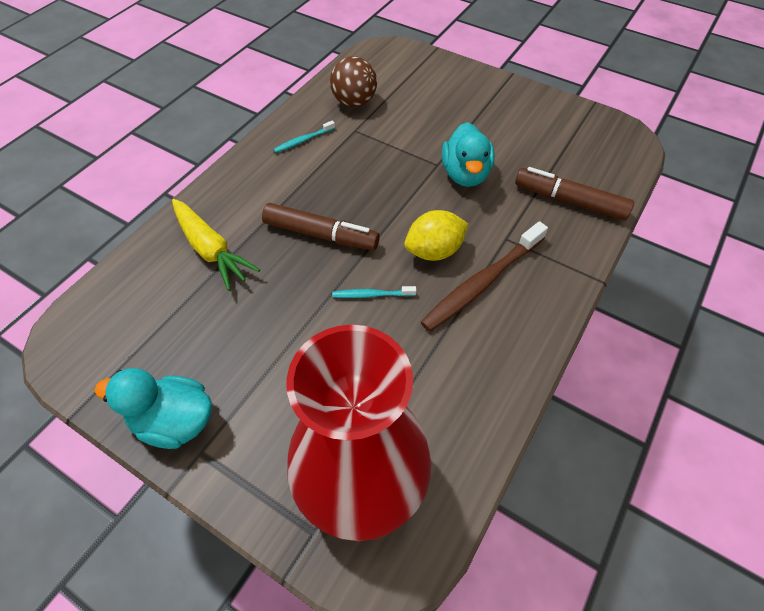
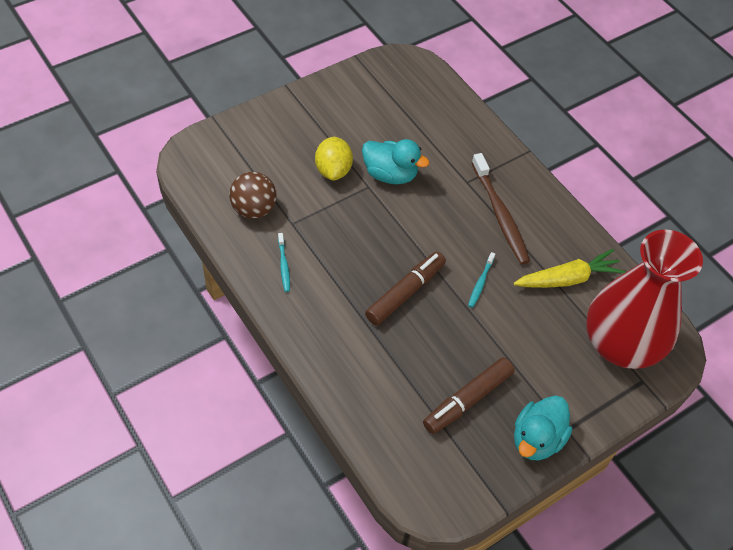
camera: 70 degrees left, 0 degrees up
yellow carrot [172,199,260,291] -> yellow carrot moved to [513,249,626,288]
yellow lemon [404,210,469,261] -> yellow lemon moved to [315,137,353,181]
brown marker [515,167,634,220] -> brown marker moved to [423,358,515,434]

